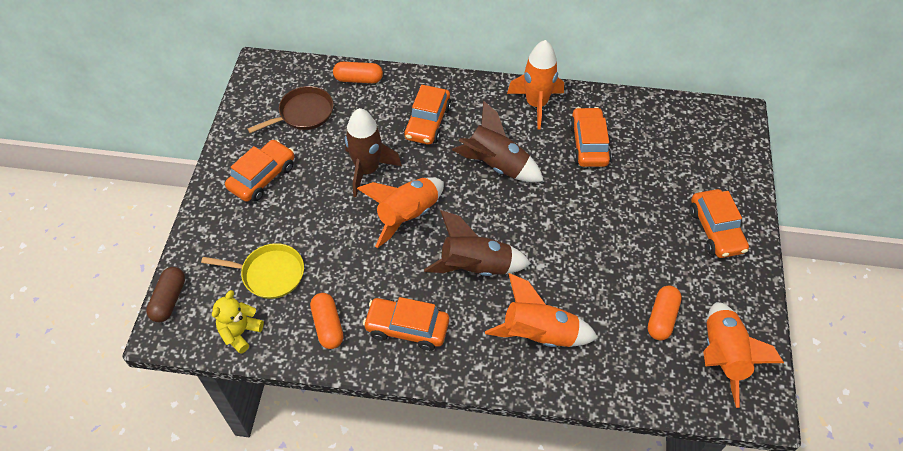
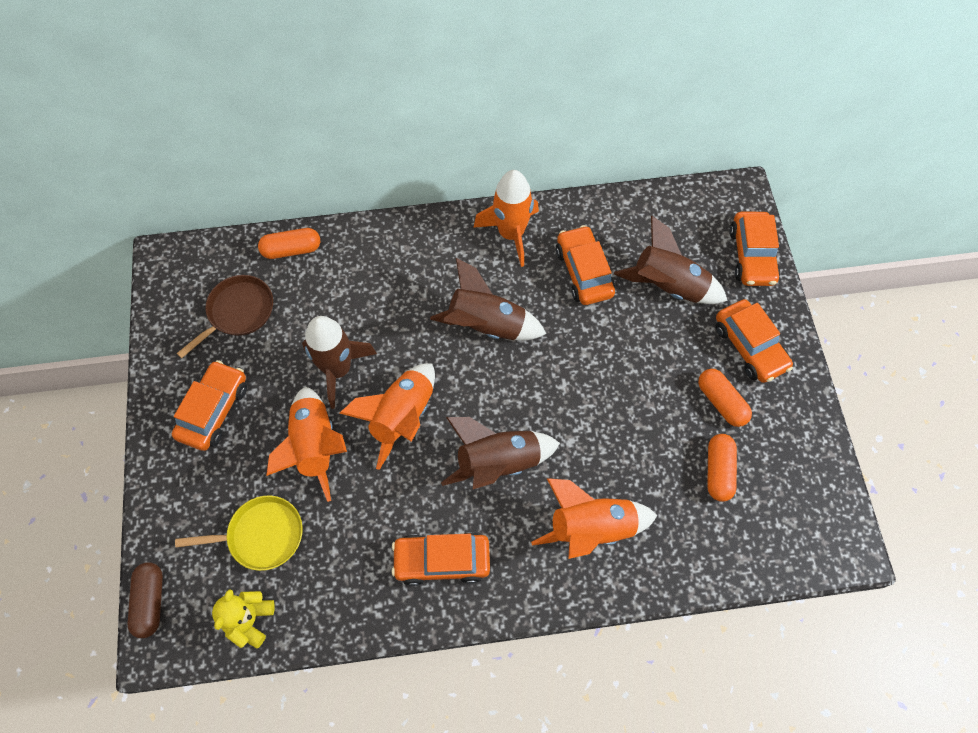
camera: 15 degrees left, 10 degrees up
orange capsule [310,293,343,349] -> orange capsule moved to [698,369,752,427]
orange car [404,85,451,145] -> orange car moved to [730,212,780,286]
orange rocket [703,302,784,408] -> orange rocket moved to [266,387,347,502]
none -> brown rocket [614,216,728,304]

